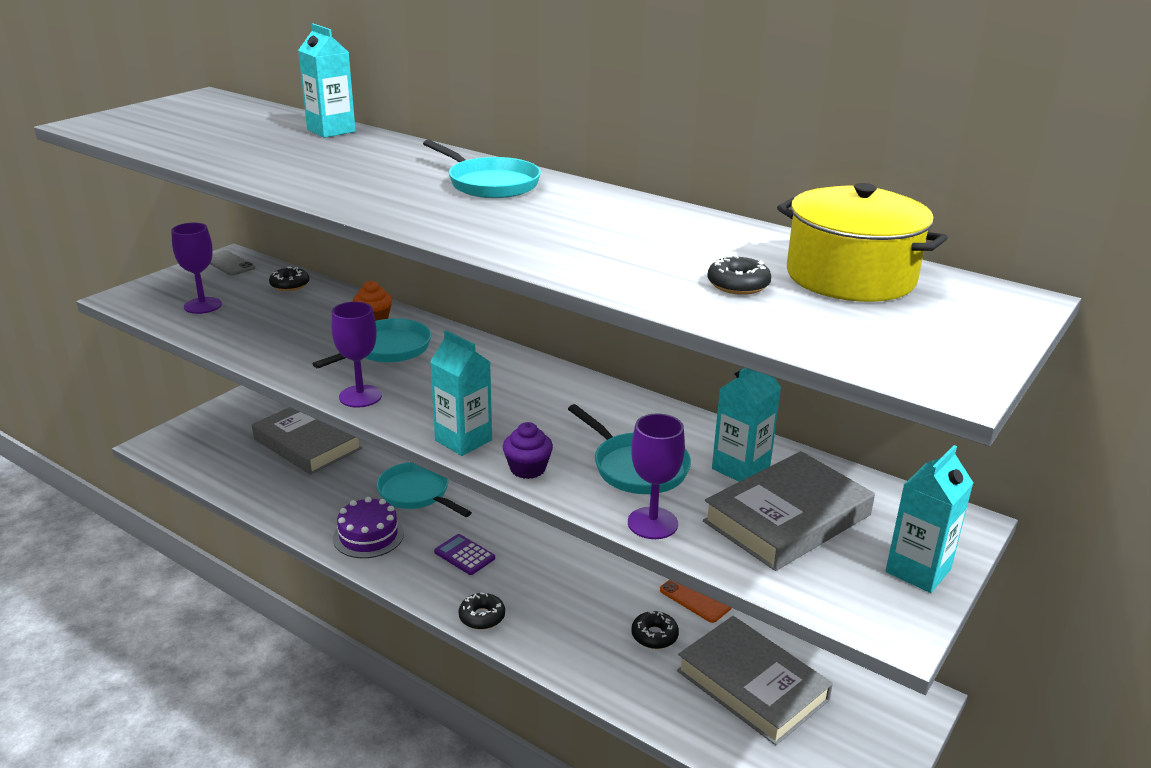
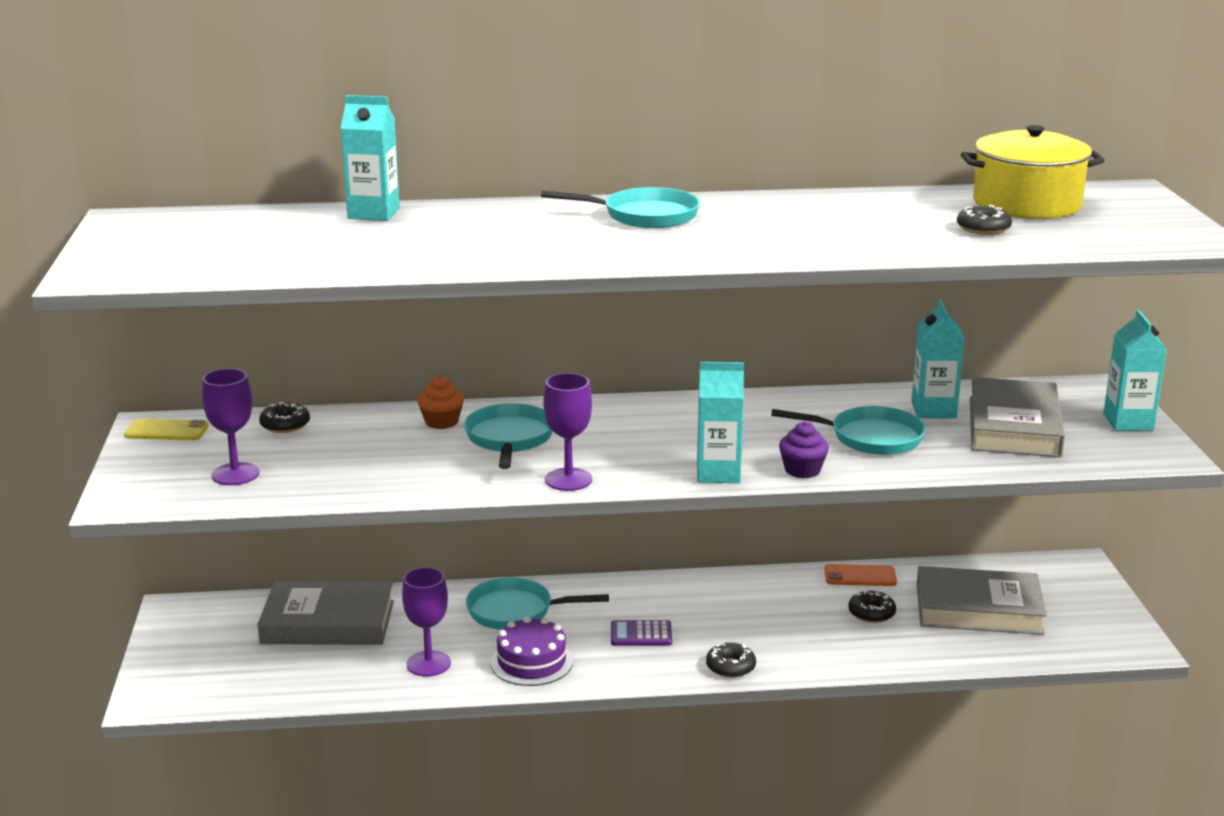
camera: 40 degrees left, 5 degrees down
grey phone [210,250,255,276] -> yellow phone [124,419,209,440]
purple goblet [628,413,685,539] -> purple goblet moved to [402,567,451,677]

